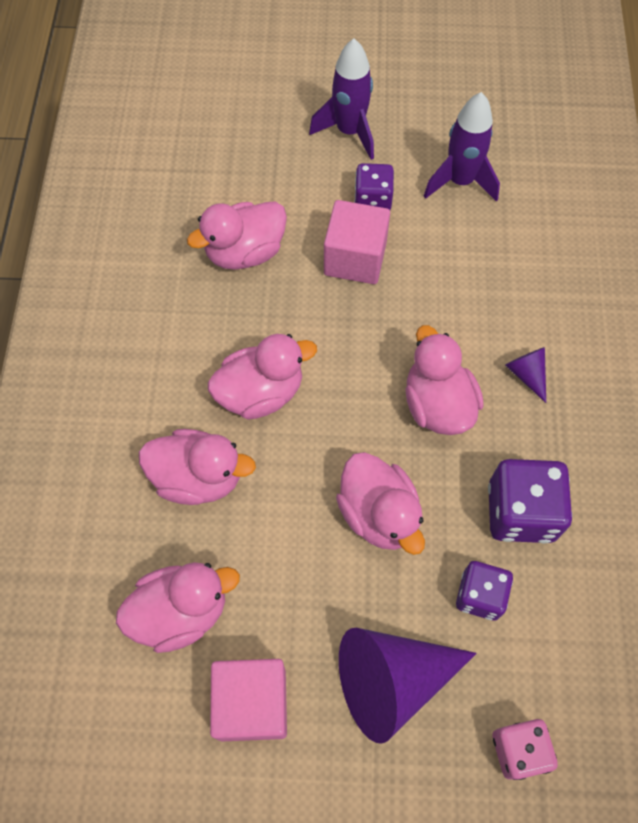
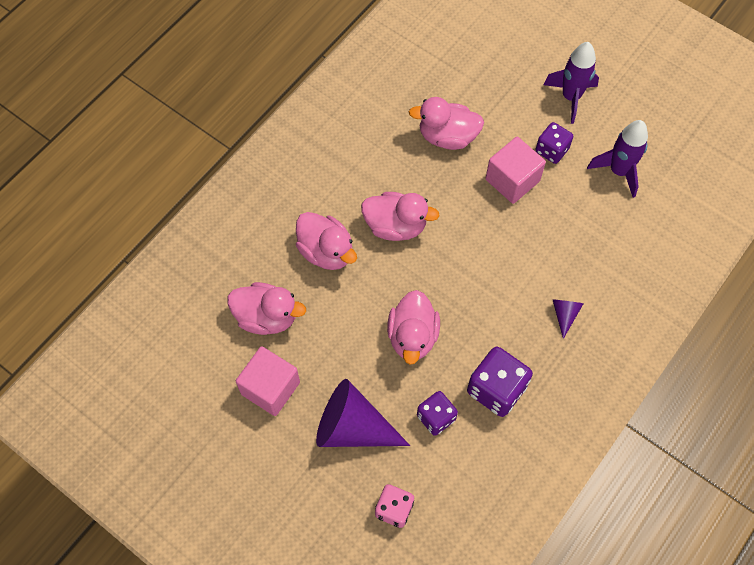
camera: 35 degrees right, 0 degrees up
pink duck [405,325,483,435] -> none

